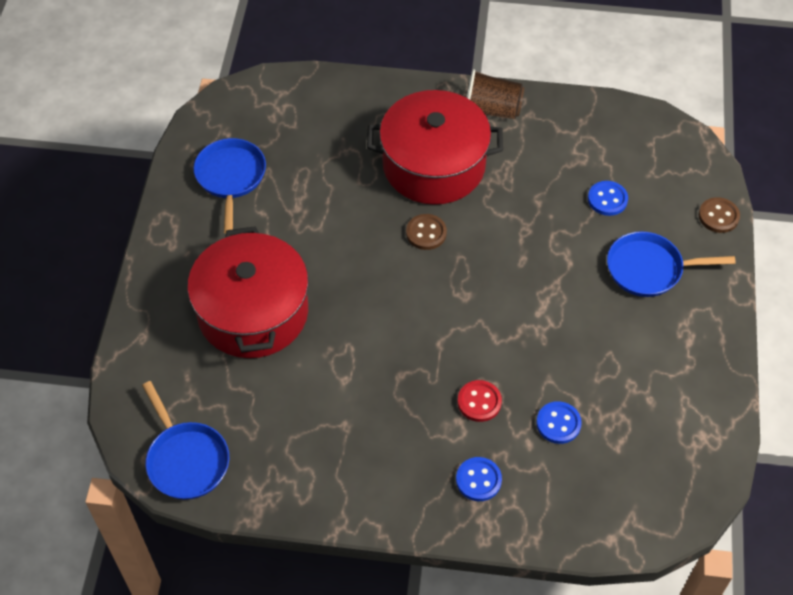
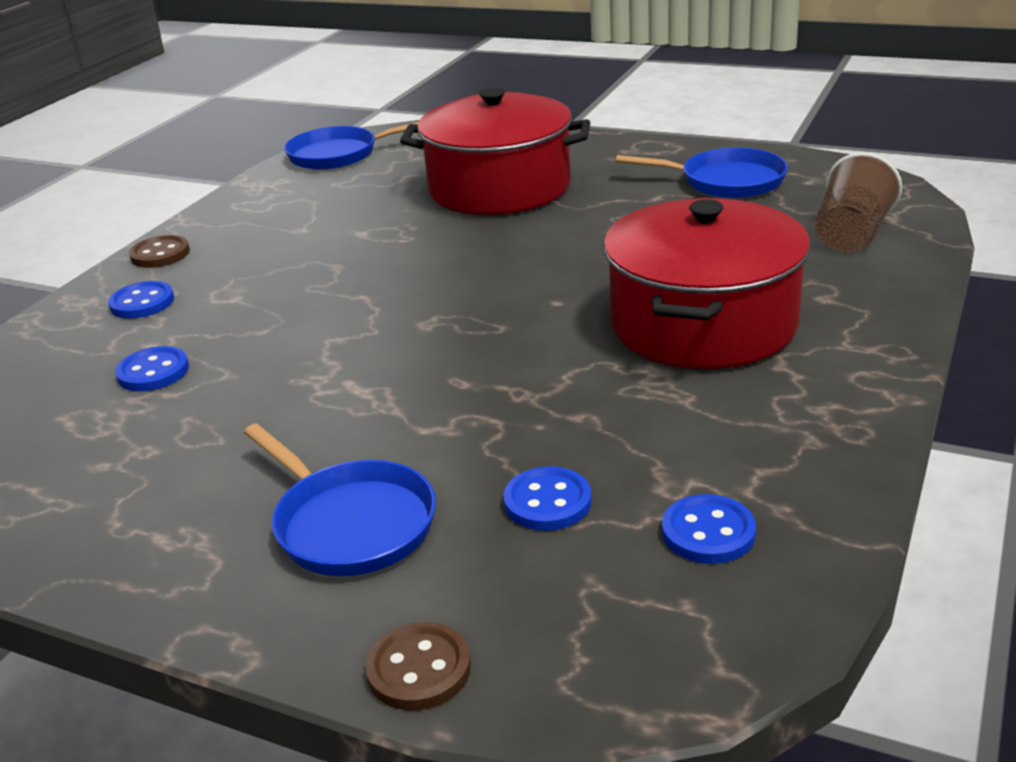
camera: 110 degrees right, 25 degrees down
brown button [406,214,447,250] -> brown button moved to [129,235,190,268]
red button [458,380,502,422] -> none
brown cup [466,69,524,119] -> brown cup moved to [815,152,902,253]
blue pan [607,231,736,297] -> blue pan turned 120 degrees clockwise [244,423,436,576]
none -> blue button [662,494,756,564]

